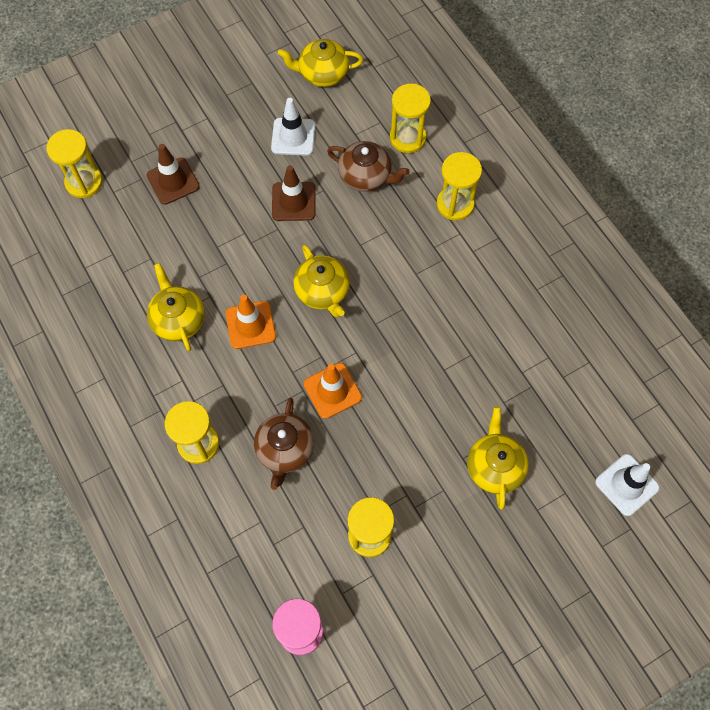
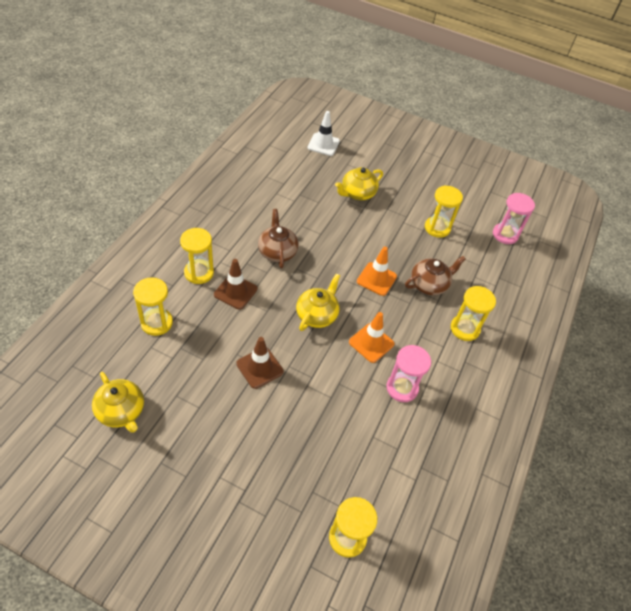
camera: 130 degrees left, 15 degrees down
brown traffic cone [147,144,200,205] -> brown traffic cone moved to [214,259,257,310]
yellow teapot [147,263,205,351] -> pink hourglass [386,345,431,402]
white traffic cone [271,98,315,156] -> none
brown teapot [327,141,410,192] -> brown teapot moved to [258,209,299,268]

